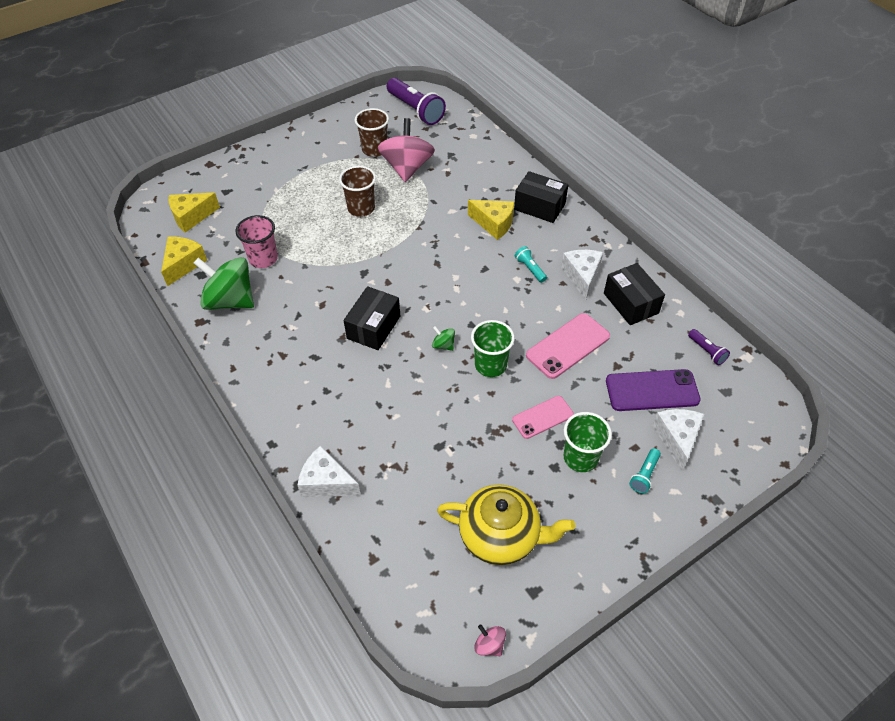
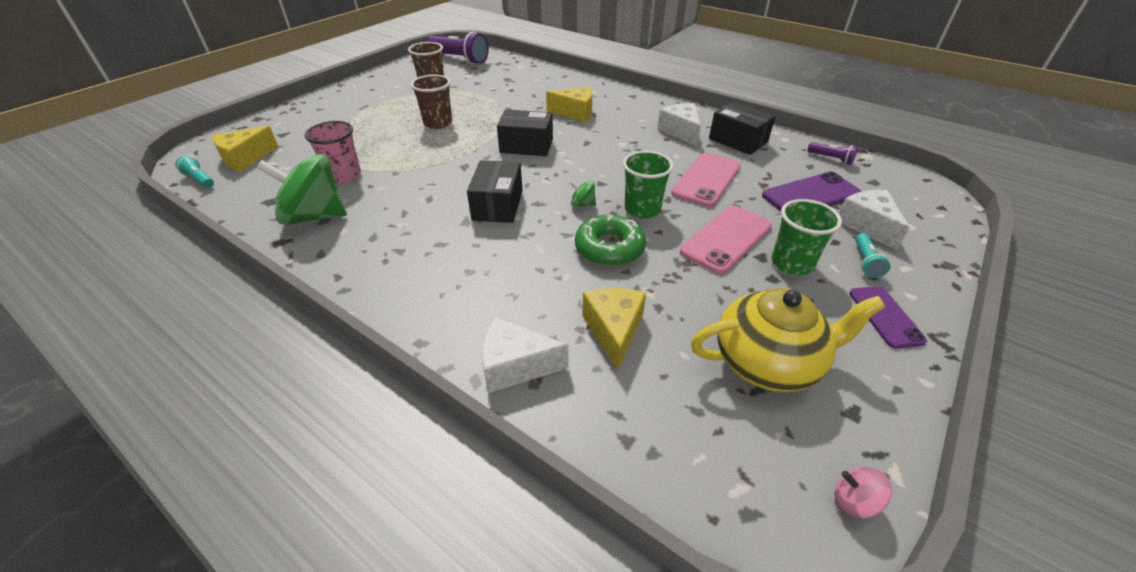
camera: 20 degrees left, 10 degrees down
yellow cheese [161,237,207,286] -> yellow cheese moved to [582,288,646,371]
pink spinning top [378,118,435,182] -> none
pink phone [512,396,574,439] -> pink phone [680,205,772,274], size x1.54
black box [514,171,568,223] -> black box moved to [497,110,553,156]
turquoise flashlight [515,246,547,283] -> turquoise flashlight moved to [175,155,214,188]
none -> green donut [575,214,646,267]
none -> purple phone [849,286,927,349]

